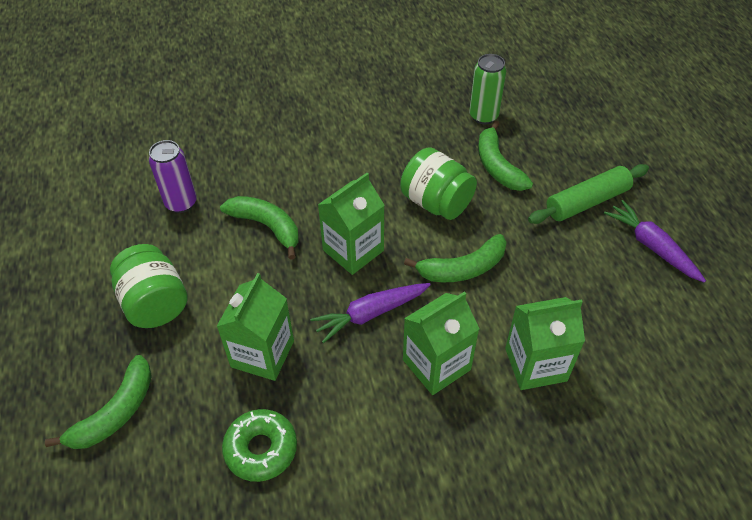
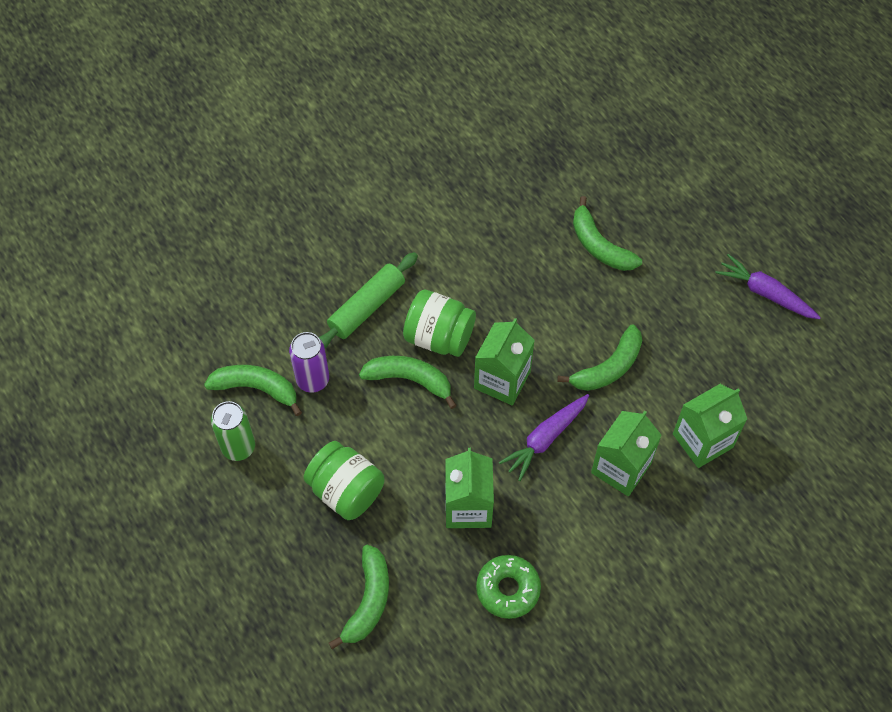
camera: 20 degrees left, 10 degrees up
green jar [400,147,477,220] -> green jar moved to [403,290,476,357]
green can [469,54,506,124] -> green can moved to [211,401,255,461]
green rolling pin [528,164,649,224] -> green rolling pin moved to [319,252,418,348]
none -> green banana [204,365,302,416]

